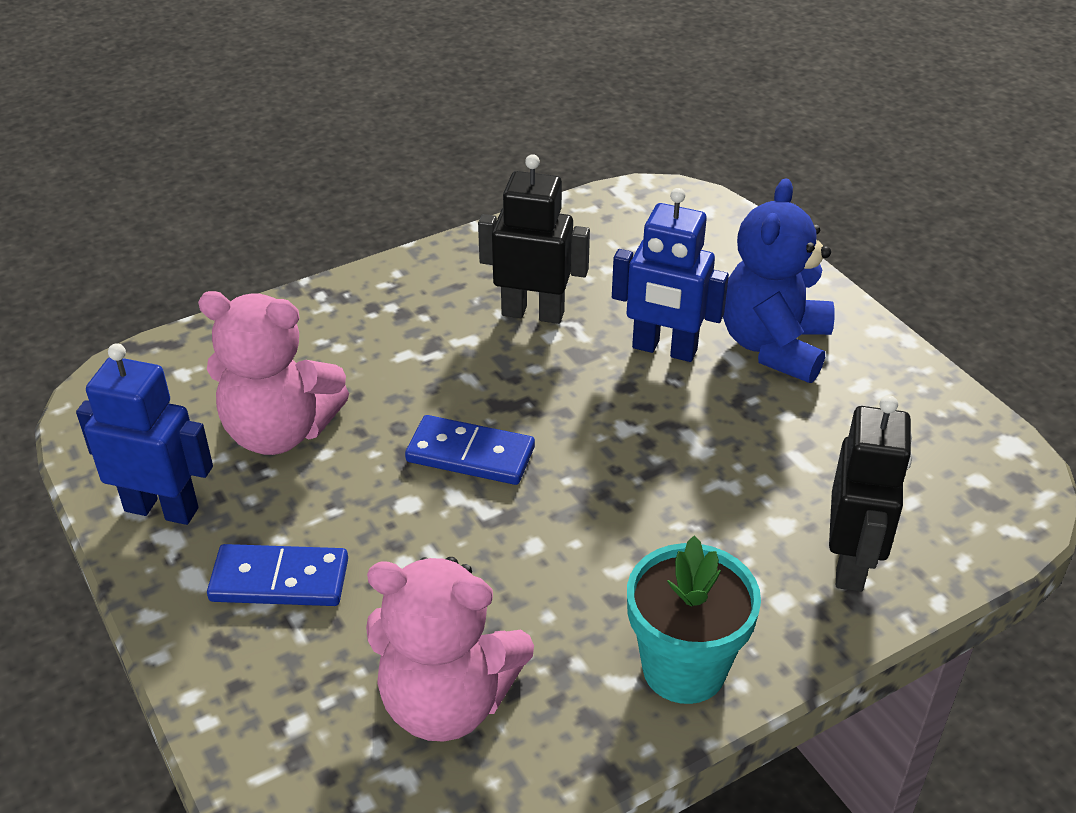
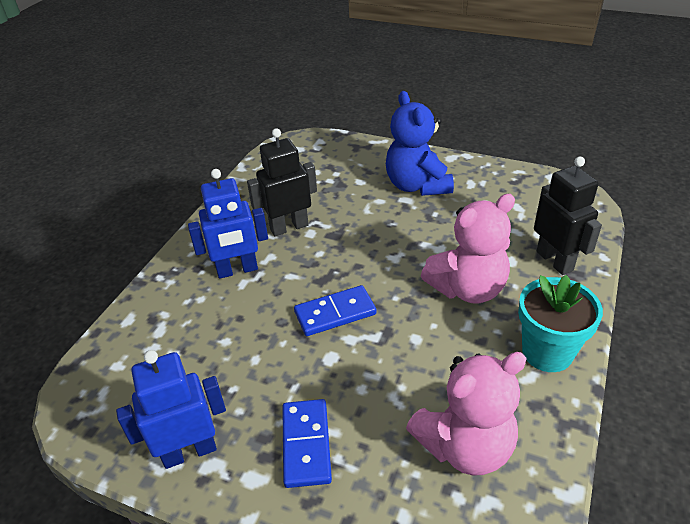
camera: 35 degrees left, 0 degrees up
pink teddy bear [198,291,349,455] -> pink teddy bear moved to [421,194,515,304]
blue domino [207,544,348,606] -> blue domino turned 60 degrees counterclockwise [282,399,332,488]
blue robot [612,188,729,362] -> blue robot moved to [188,169,268,279]

